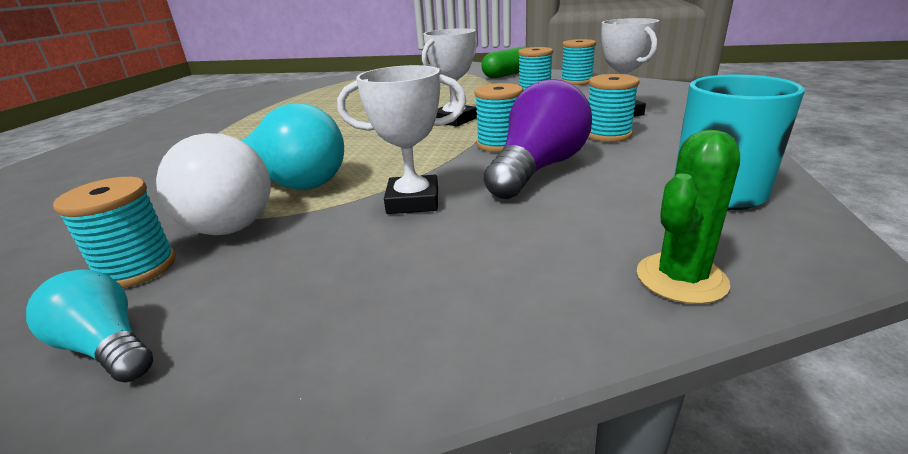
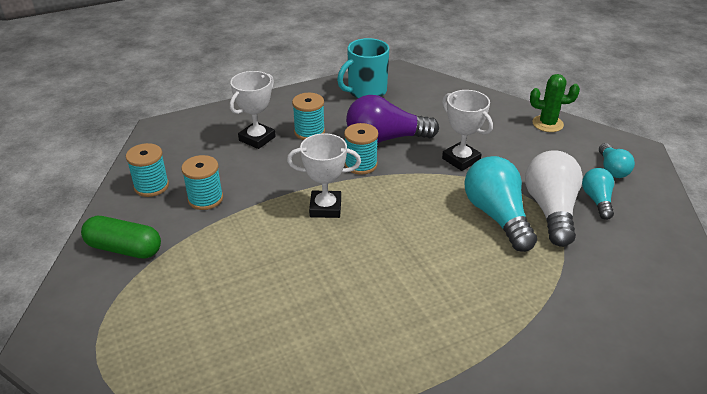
camera: 130 degrees left, 10 degrees up
turquoise spool [53,177,176,288] -> turquoise light bulb [582,168,614,220]
green cactus [637,130,740,304] -> green cactus moved to [530,74,580,132]

